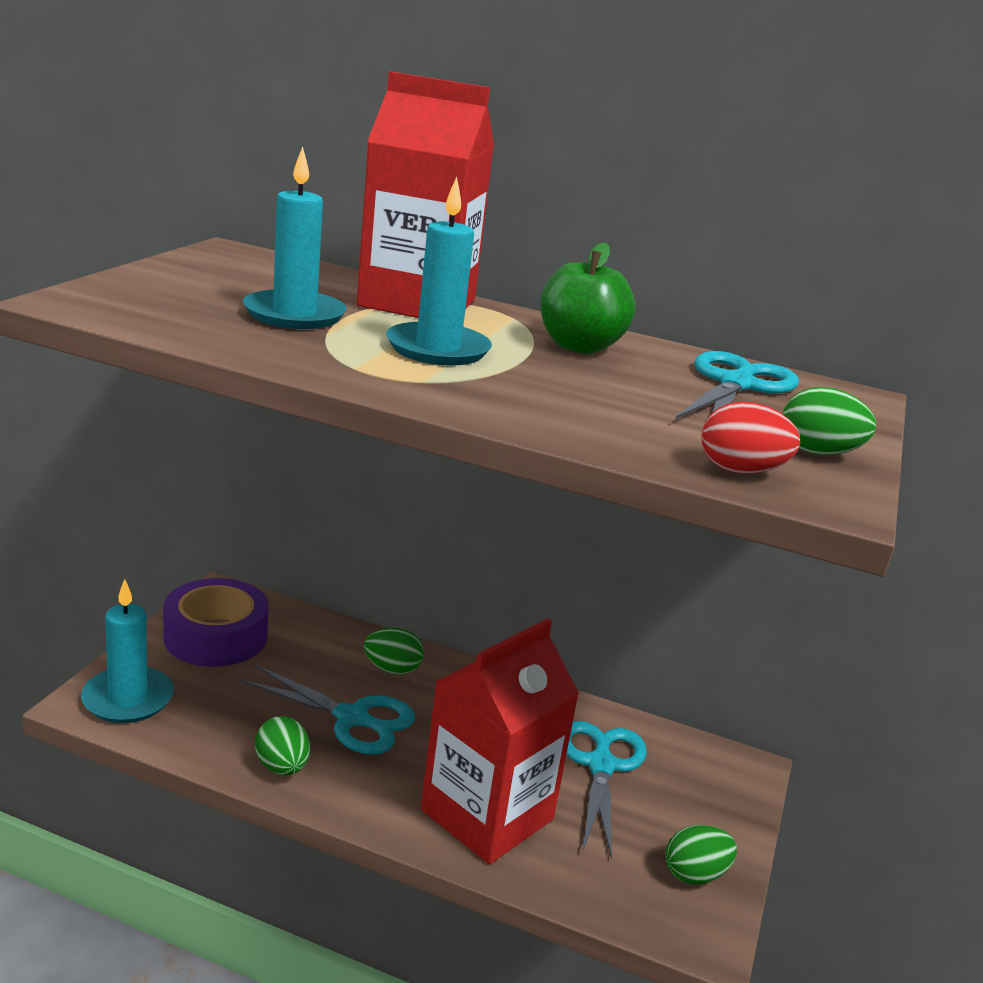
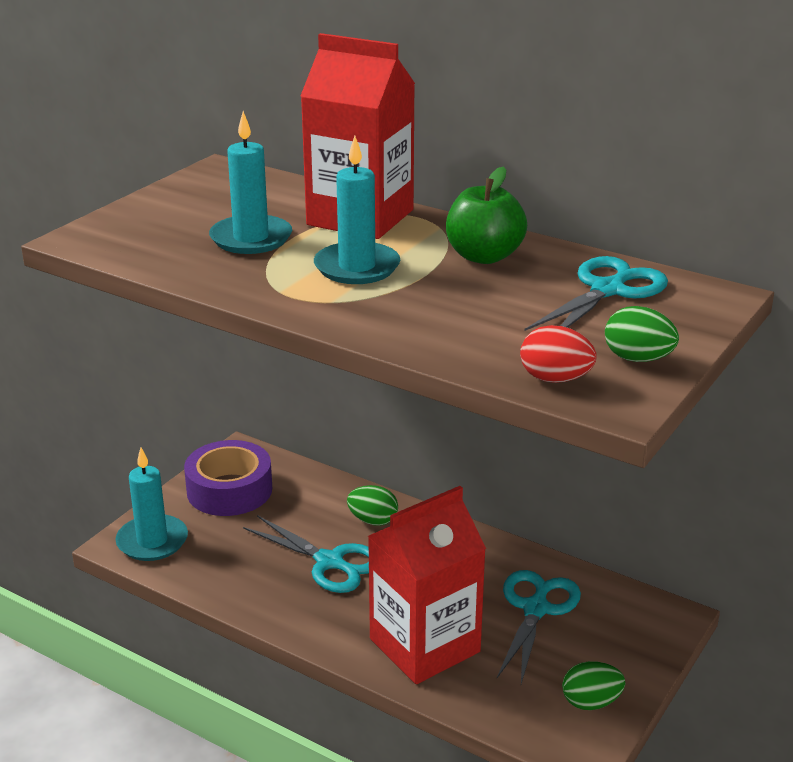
camera: 15 degrees right, 5 degrees up
green egg [255,716,310,775] -> none

